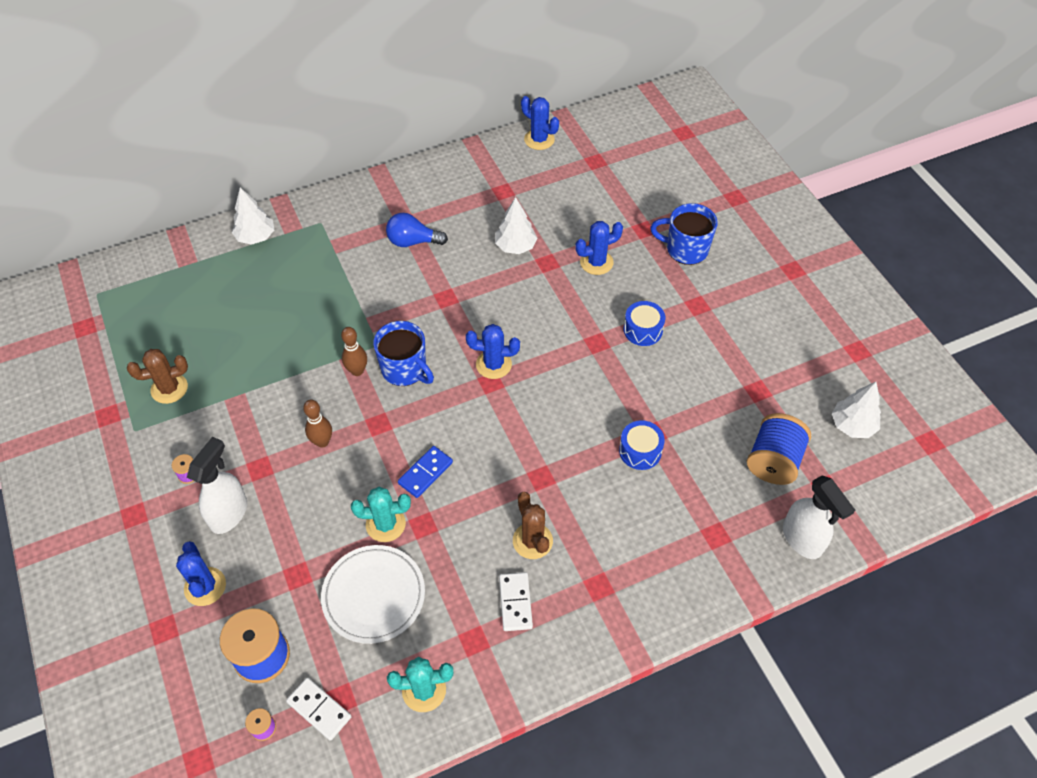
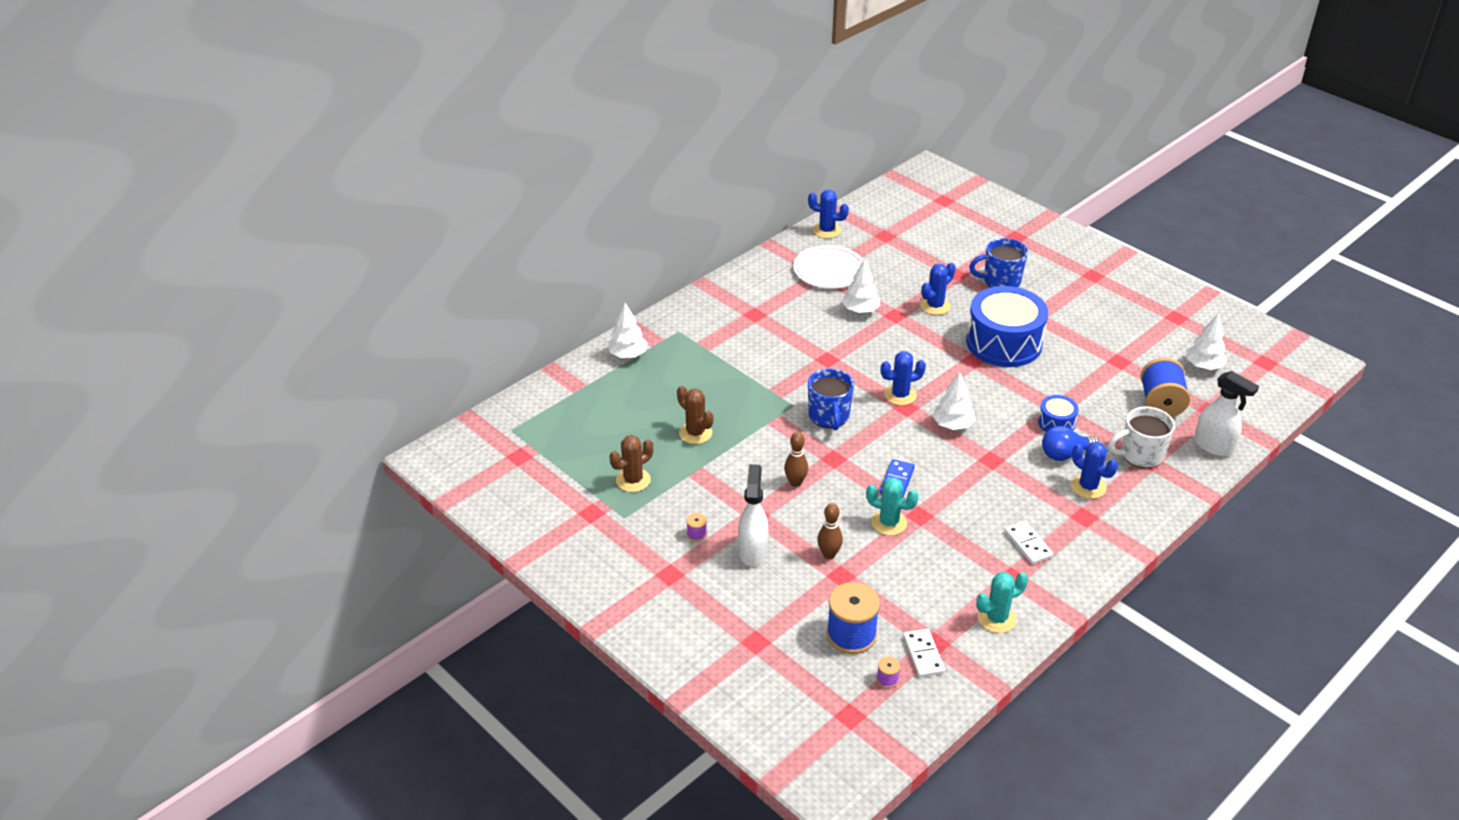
camera: 20 degrees left, 15 degrees down
blue cactus [176,541,226,606] -> blue cactus moved to [1071,442,1118,499]
white domino [286,678,352,741] -> white domino turned 60 degrees clockwise [903,629,945,677]
white plate [321,545,425,644] -> white plate moved to [793,245,863,288]
brown bowling pin [341,327,367,376] -> brown bowling pin moved to [817,503,843,559]
turquoise cactus [351,487,411,542] -> turquoise cactus turned 45 degrees clockwise [866,477,918,535]
blue mug [373,321,434,386] -> blue mug turned 60 degrees clockwise [808,369,854,430]
blue light bulb [386,213,448,247] -> blue light bulb moved to [1042,426,1100,461]
brown cactus [513,492,553,559] -> brown cactus moved to [677,386,714,444]
blue drum [624,301,665,346] -> blue drum [966,286,1048,367], size x2.17
none -> white tree [932,372,975,430]
none -> white mug [1108,406,1175,468]

